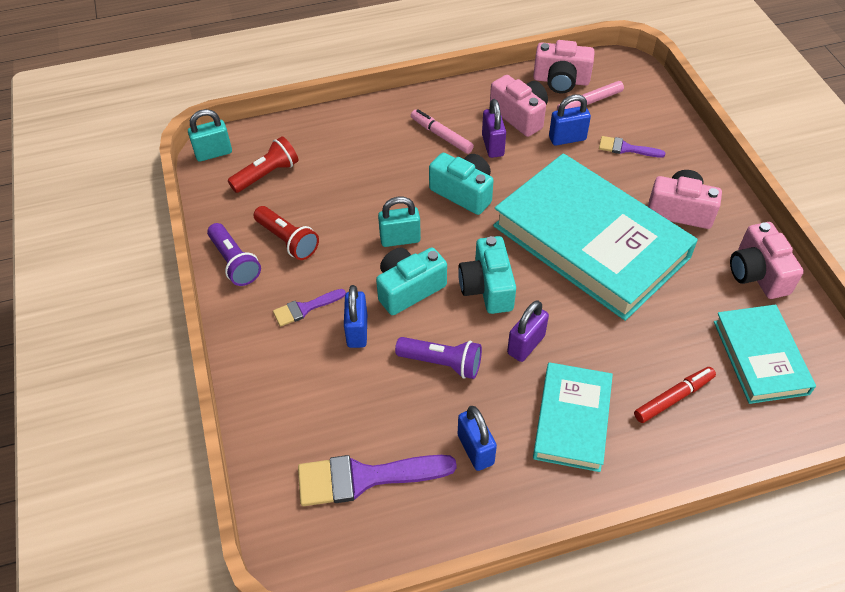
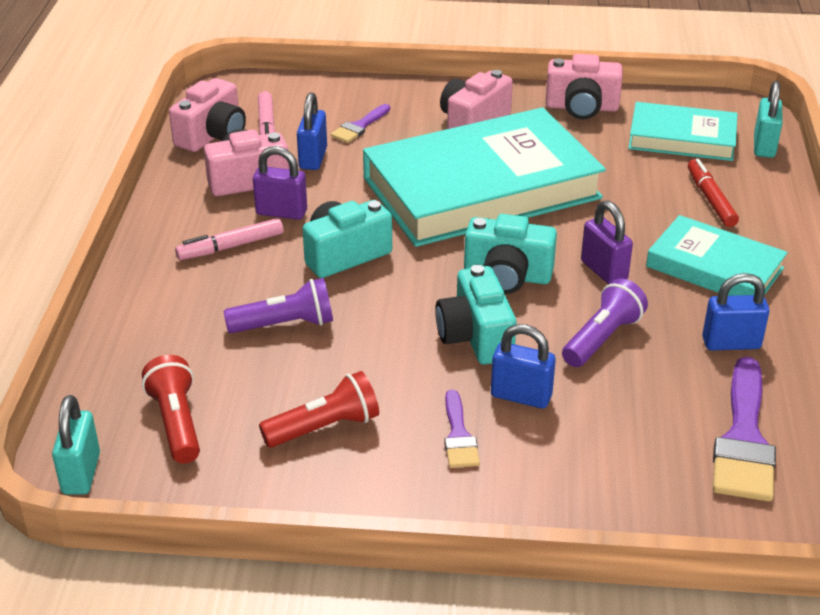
camera: 70 degrees left, 15 degrees down
purple flashlight [207,223,261,286] -> purple flashlight moved to [224,278,333,333]
turquoise padlock [378,197,421,247] -> turquoise padlock moved to [754,81,783,158]

